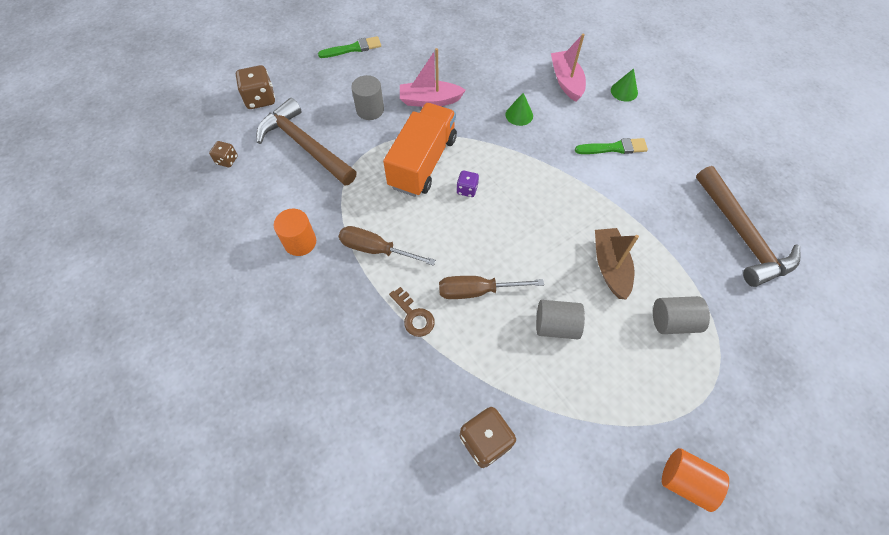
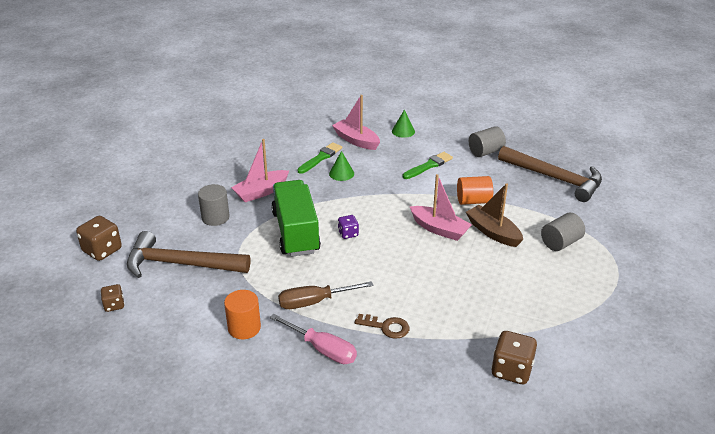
camera: 35 degrees left, 25 degrees down
green brush [318,36,381,58] -> green brush moved to [297,142,342,174]
orange truck [383,103,457,197] -> green truck [271,180,321,257]
brown screwdriver [439,276,544,299] -> none
grey cylinder [536,300,585,339] -> grey cylinder moved to [469,126,506,157]
orange cylinder [662,448,729,512] -> orange cylinder moved to [457,176,493,205]
none -> pink screwdriver [270,314,357,364]
none -> pink boat [410,174,472,241]

